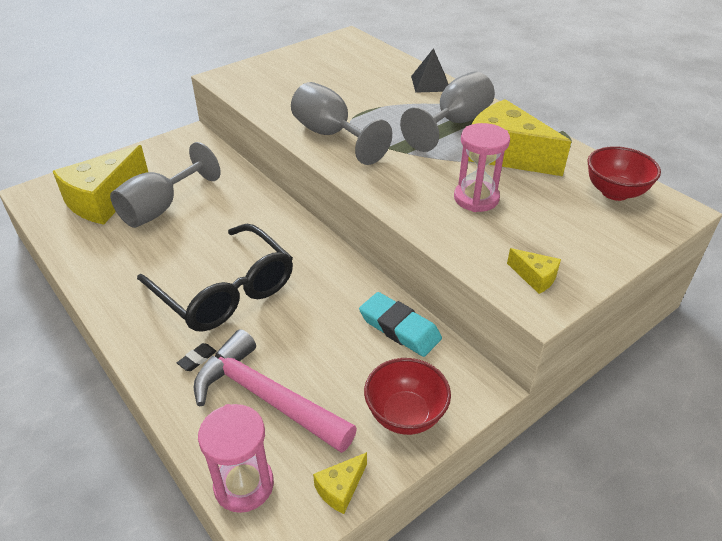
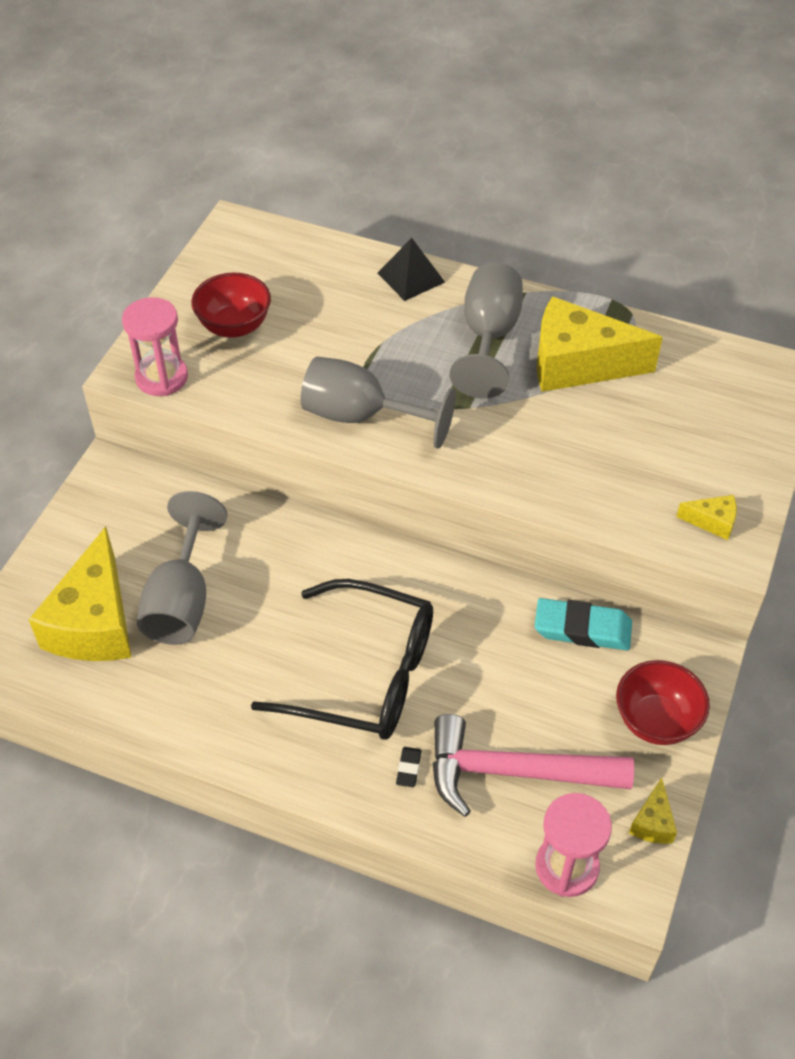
camera: 30 degrees left, 10 degrees up
pink hourglass [454,123,510,212] -> pink hourglass moved to [122,297,188,396]
red bowl [588,146,661,201] -> red bowl moved to [191,273,271,338]

